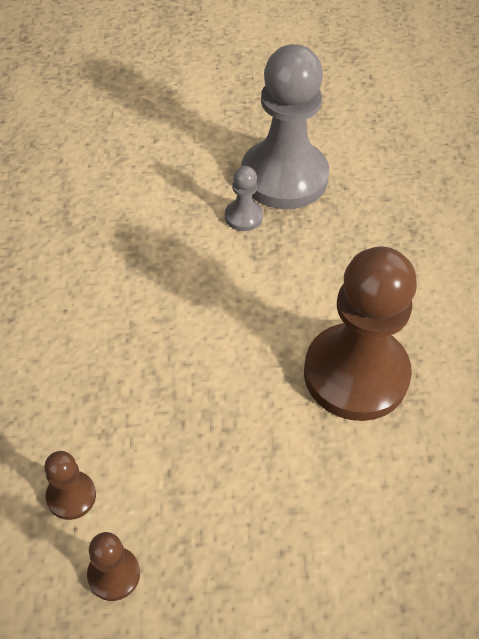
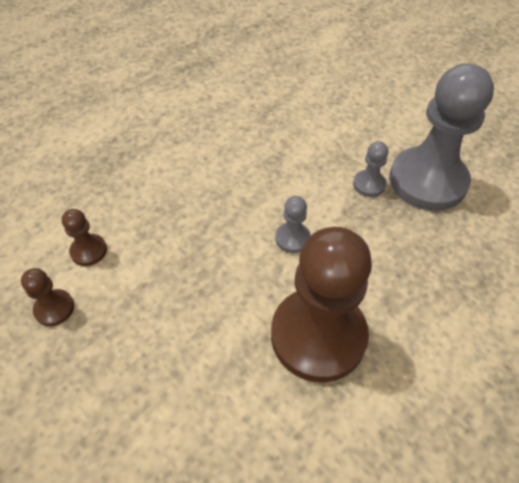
camera: 50 degrees right, 0 degrees up
none -> grey pawn [275,196,311,253]

